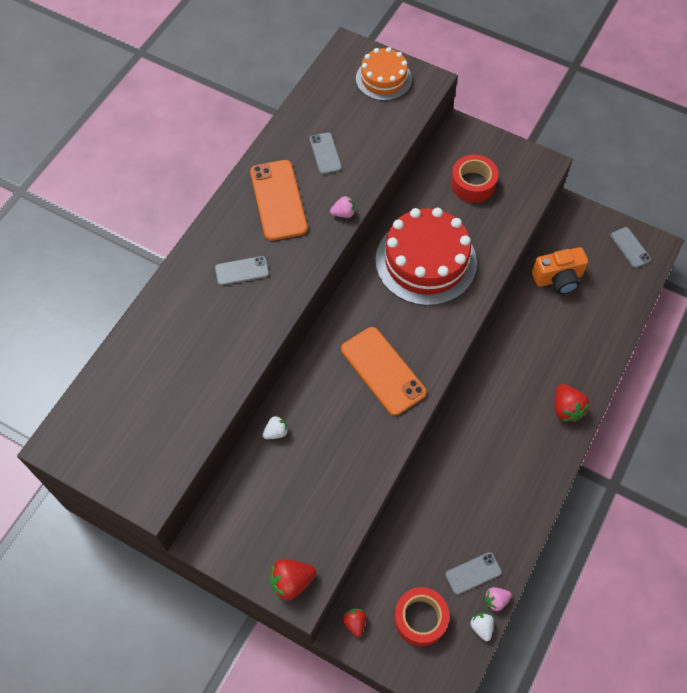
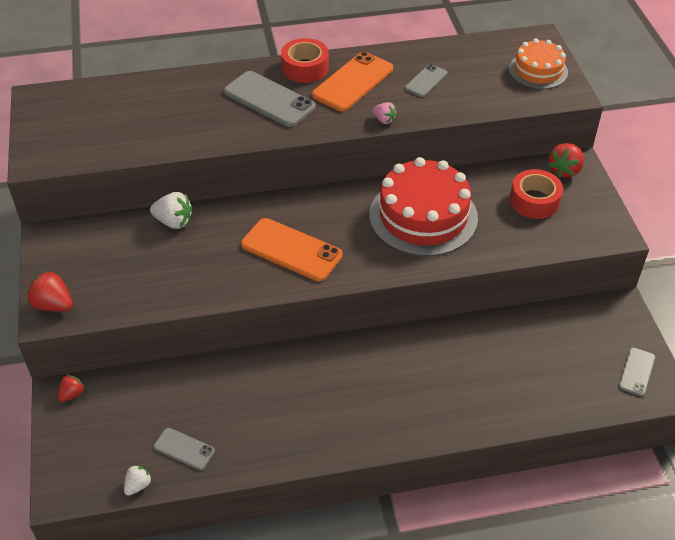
camera: 50 degrees right, 15 degrees down
grey phone [215,256,269,286] -> grey phone [224,71,316,127], size x1.83
white strawberry [263,415,289,439] -> white strawberry [150,192,193,229], size x1.64
orange phone [341,327,427,416] -> orange phone turned 75 degrees counterclockwise [241,218,343,281]
red tape [394,587,449,646] -> red tape moved to [281,38,329,83]
pink strawberry [485,587,512,611] -> none
orange camera [532,247,588,294] -> none
red strawberry [555,384,590,422] -> red strawberry moved to [548,143,584,178]

